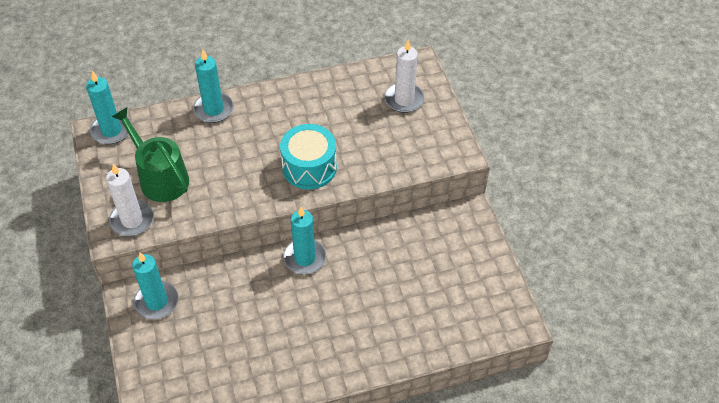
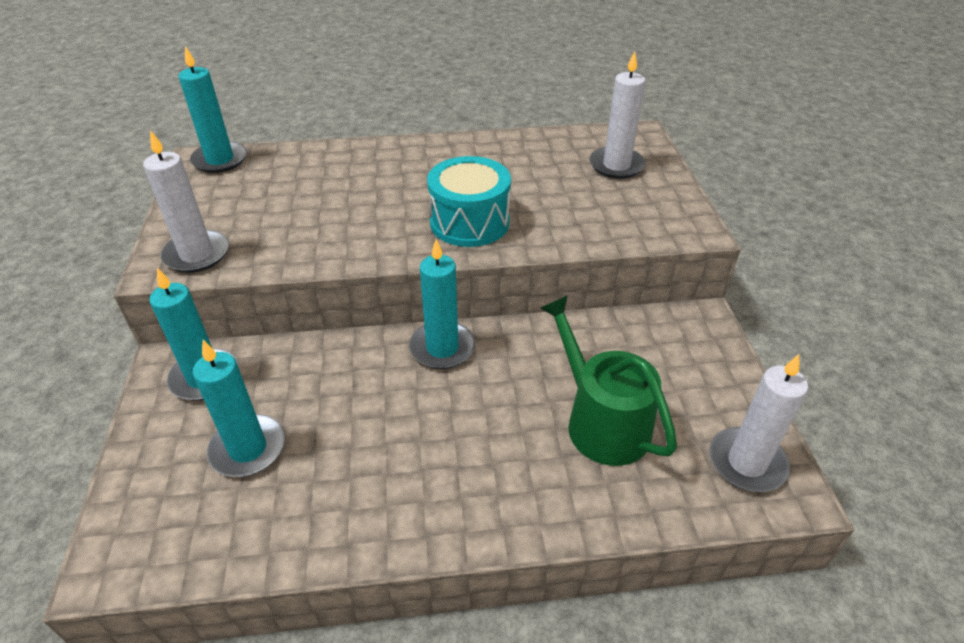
camera: 10 degrees right, 10 degrees down
green watering can [112,107,189,202] -> green watering can moved to [540,295,677,466]
turquoise candle [193,50,234,123] -> turquoise candle moved to [193,340,285,477]
none -> white candle [709,354,808,492]

